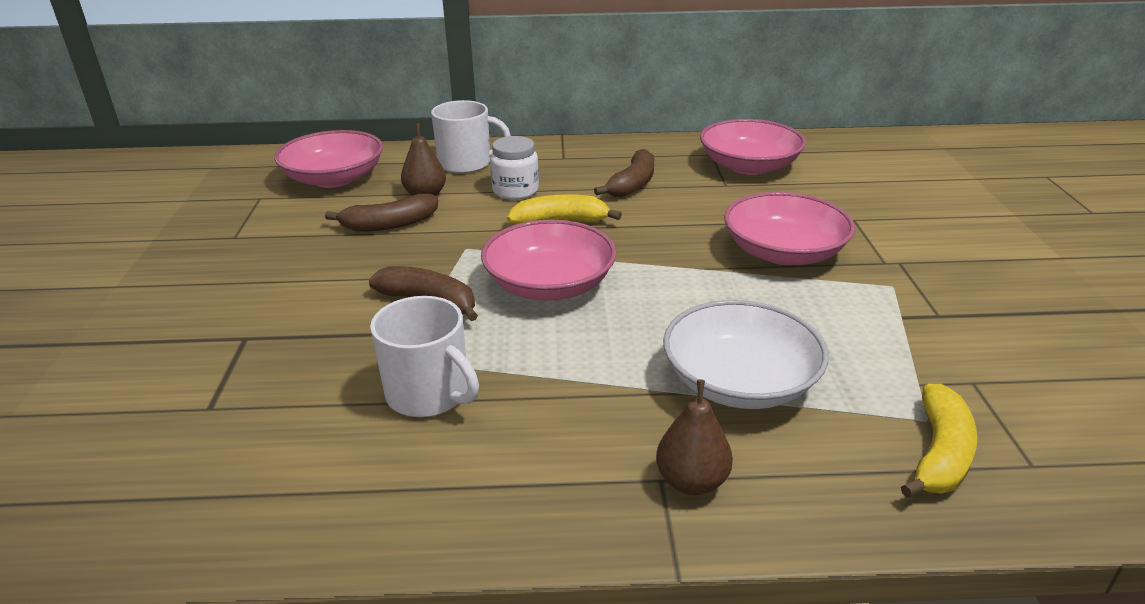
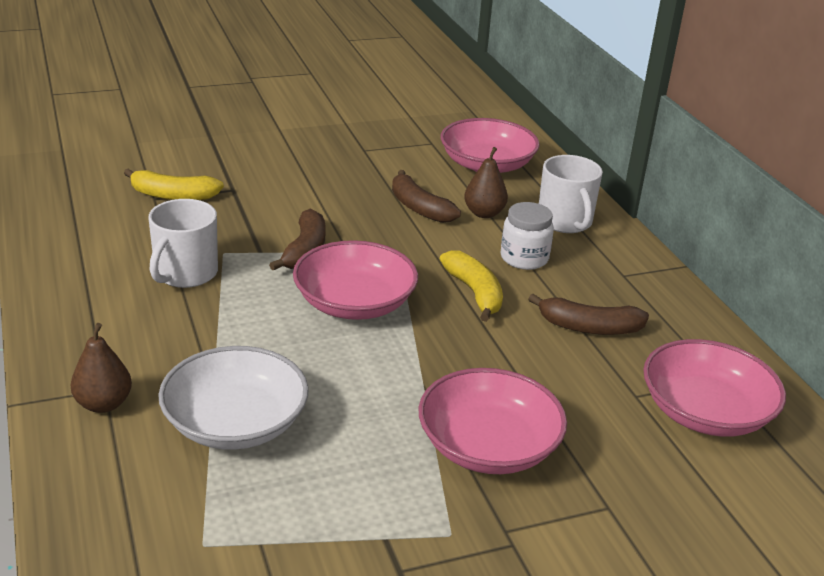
camera: 70 degrees right, 0 degrees up
yellow banana [901,384,977,498] -> yellow banana moved to [124,169,224,200]

